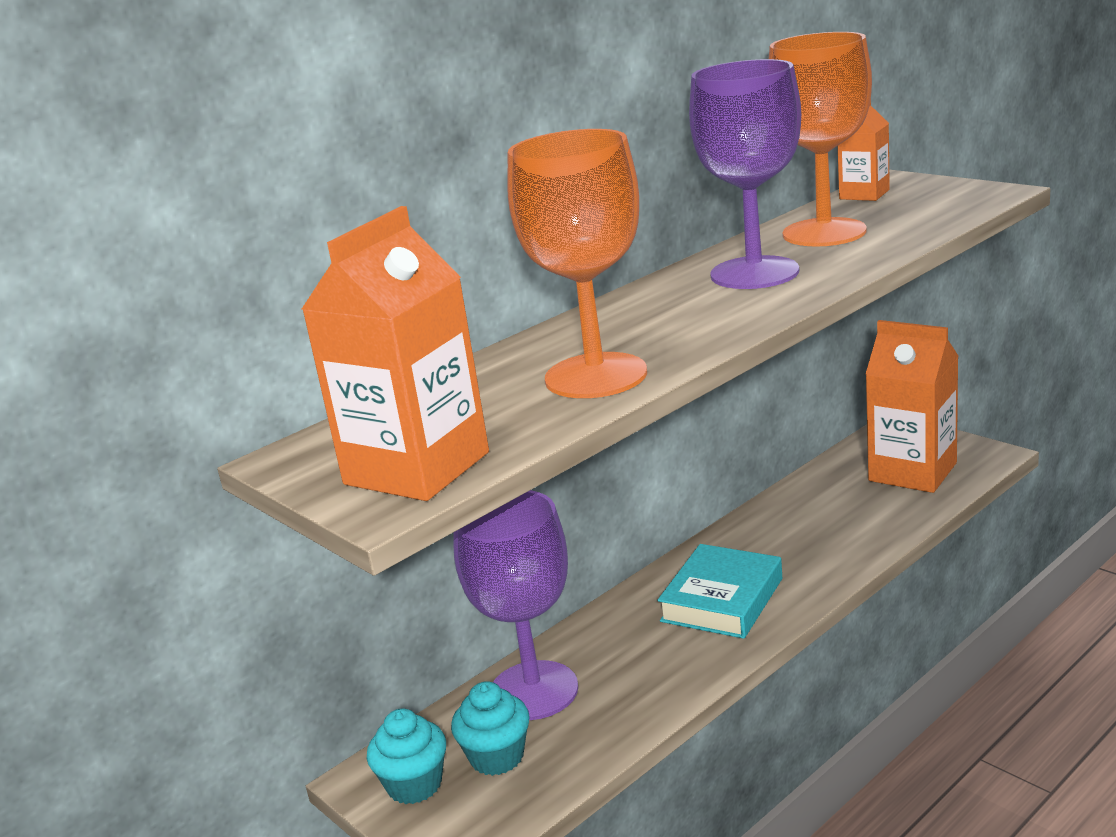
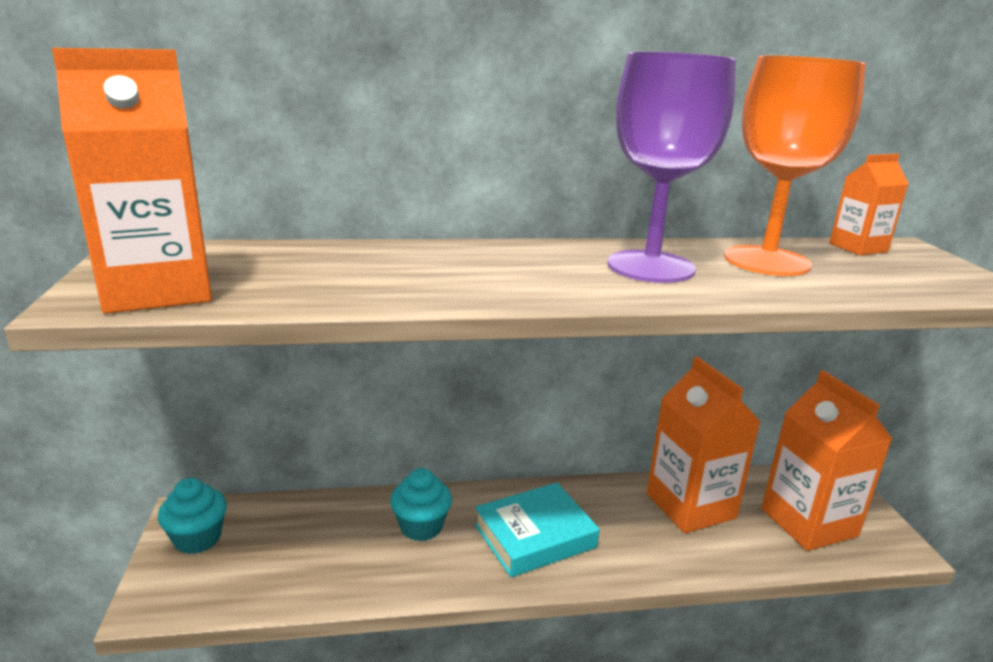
camera: 30 degrees right, 0 degrees up
turquoise cupcake [451,681,530,776] -> turquoise cupcake moved to [390,468,452,541]
purple goblet [453,490,578,720] -> none
orange goblet [507,129,647,398] -> none
none -> orange carton [647,357,761,533]

